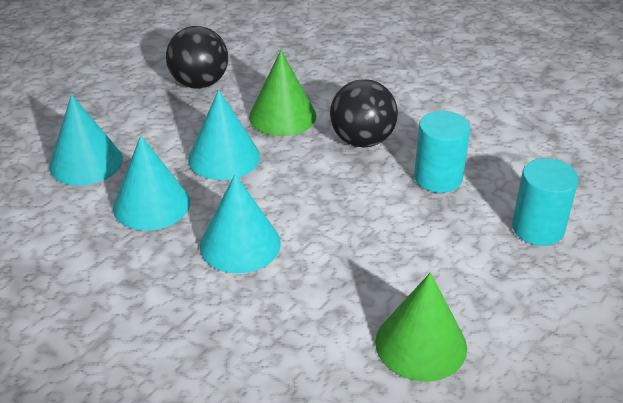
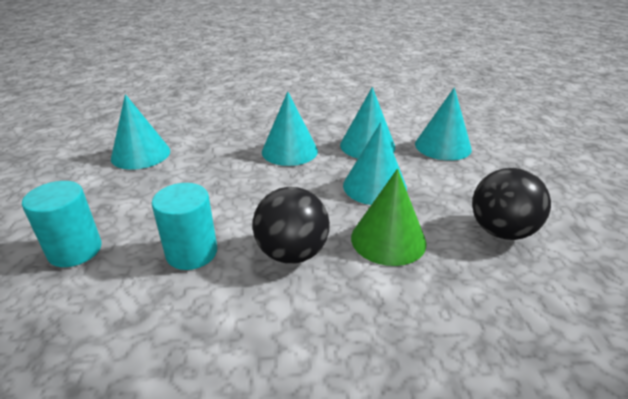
camera: 140 degrees right, 5 degrees down
green cone [375,272,467,381] -> turquoise cone [111,94,170,170]

